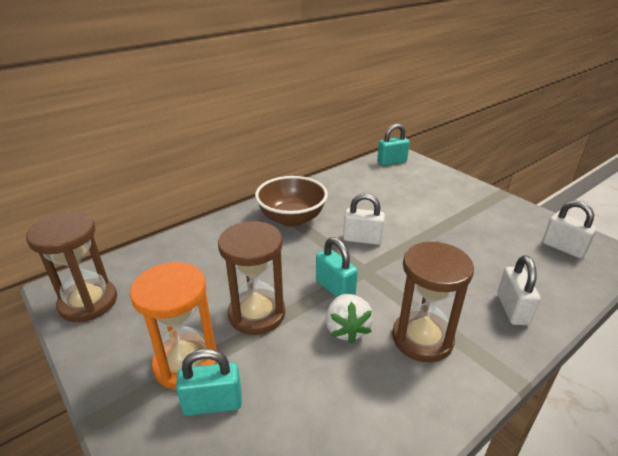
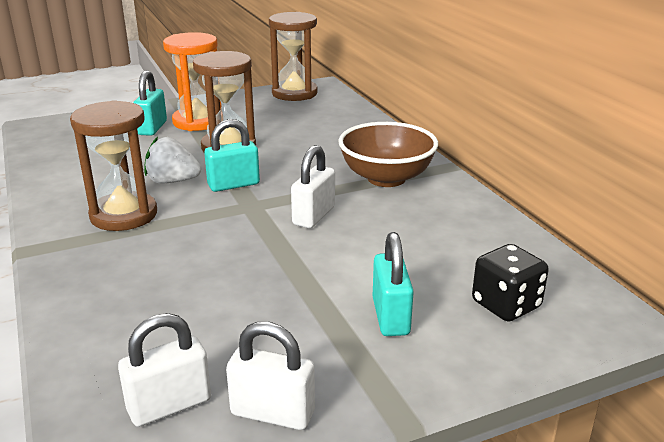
camera: 105 degrees right, 5 degrees down
turquoise padlock [377,124,410,166] -> turquoise padlock moved to [373,232,414,336]
white padlock [497,255,540,325] -> white padlock moved to [226,322,315,430]
none -> black dice [472,244,549,322]

